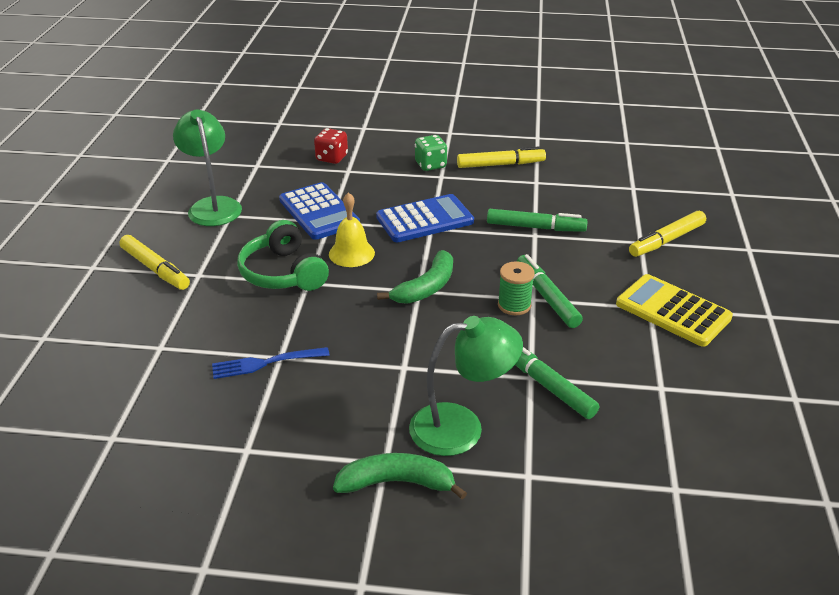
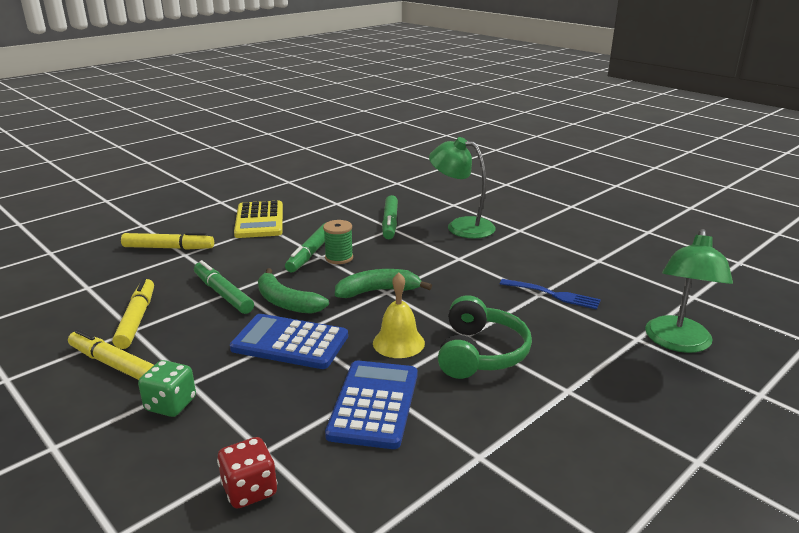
camera: 140 degrees left, 10 degrees down
yellow marker [119,235,190,290] -> yellow marker moved to [112,278,154,349]
green lamp [173,109,242,226] -> green lamp moved to [645,229,733,353]
green banana [333,453,467,500] -> green banana moved to [258,268,329,314]

